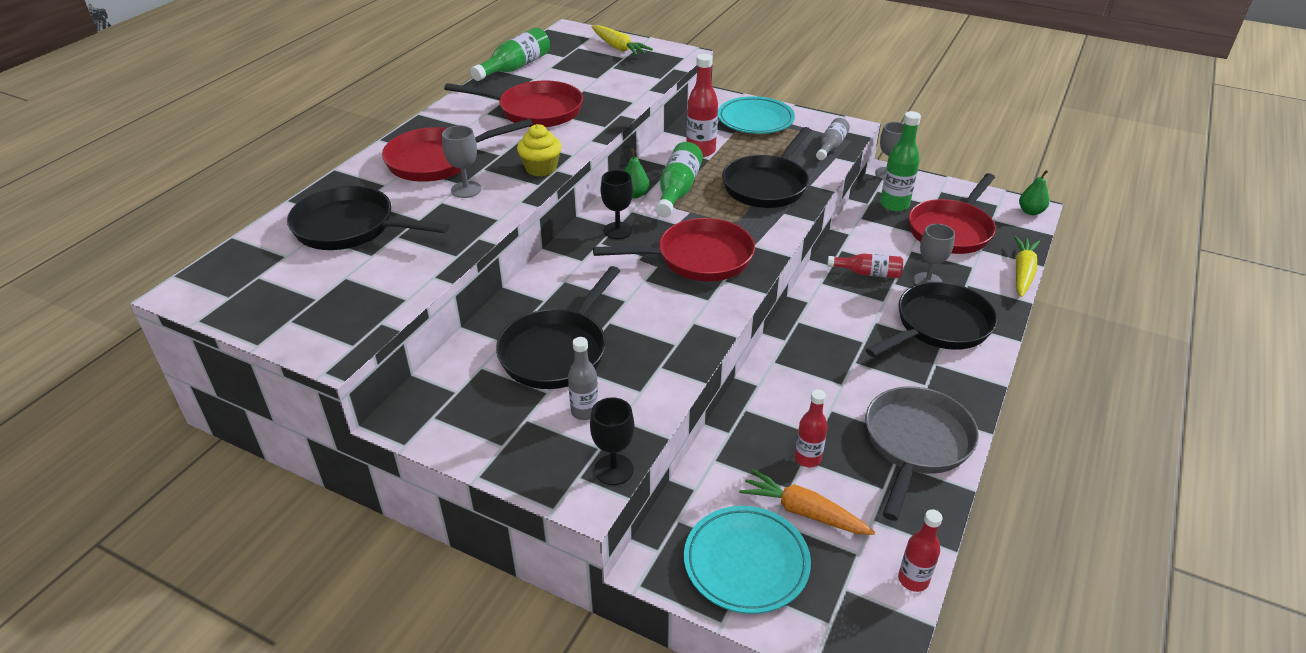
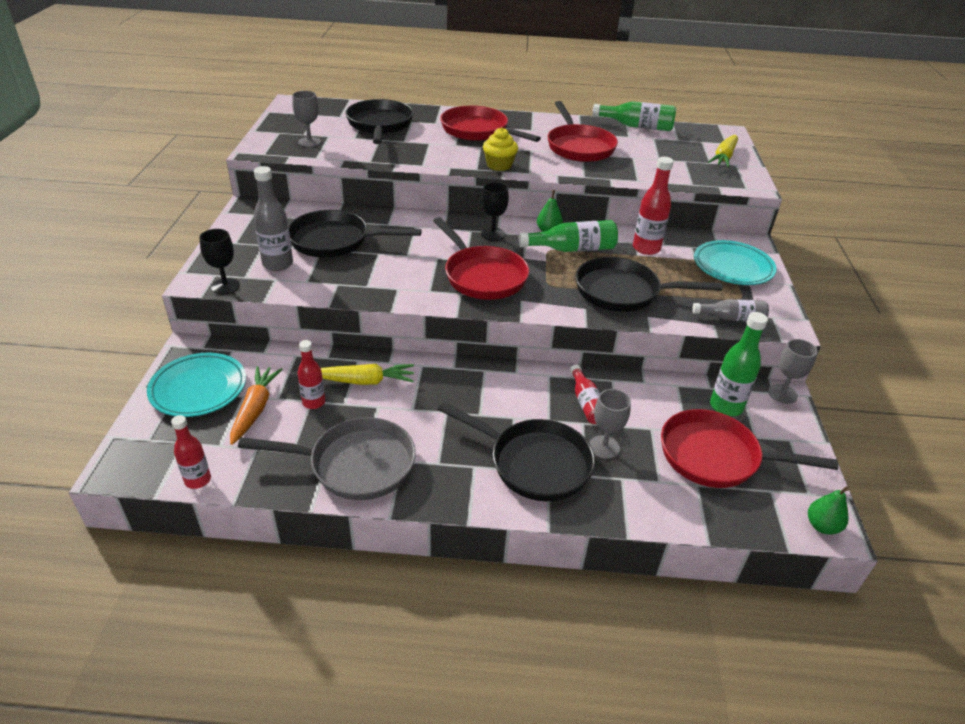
camera: 65 degrees right, 0 degrees up
grey goblet [442,125,482,198] -> grey goblet moved to [292,91,321,147]
grey bottle [568,337,599,420] -> grey bottle [254,166,293,271], size x1.52
yellow carrot [1014,236,1040,297] -> yellow carrot moved to [321,364,414,385]

